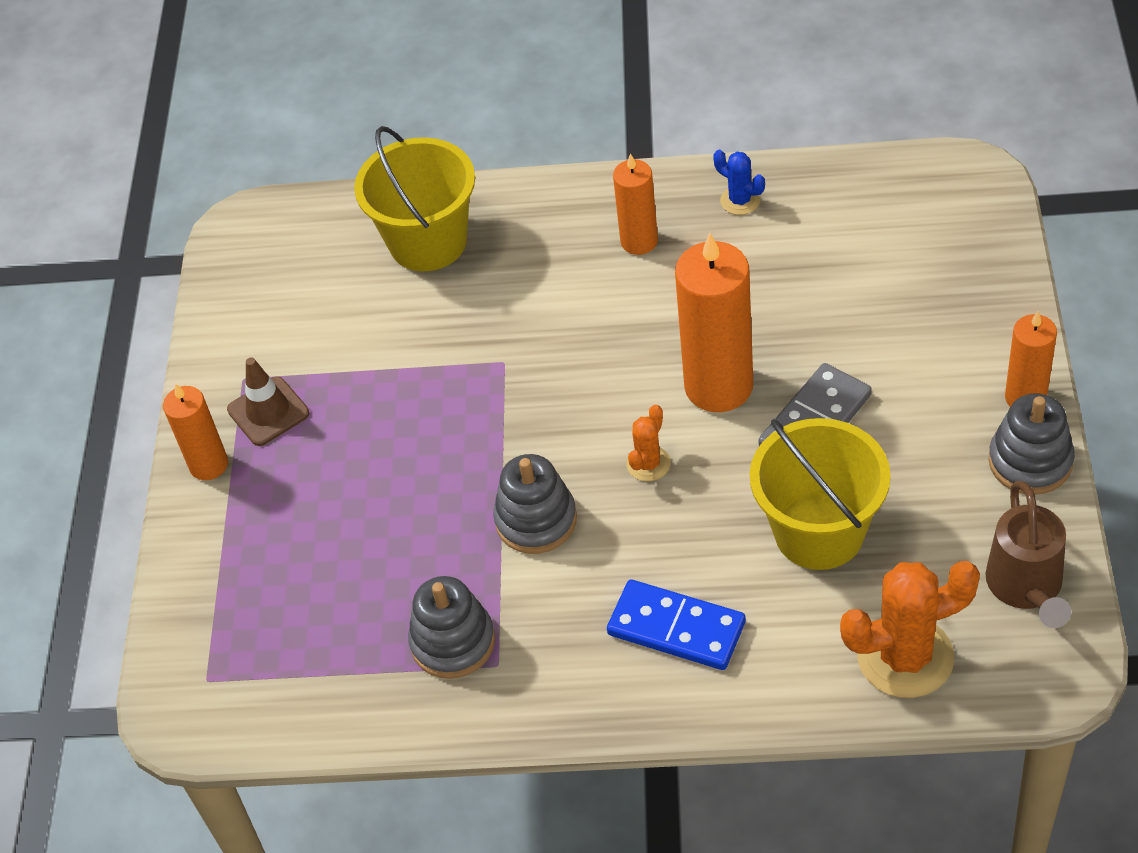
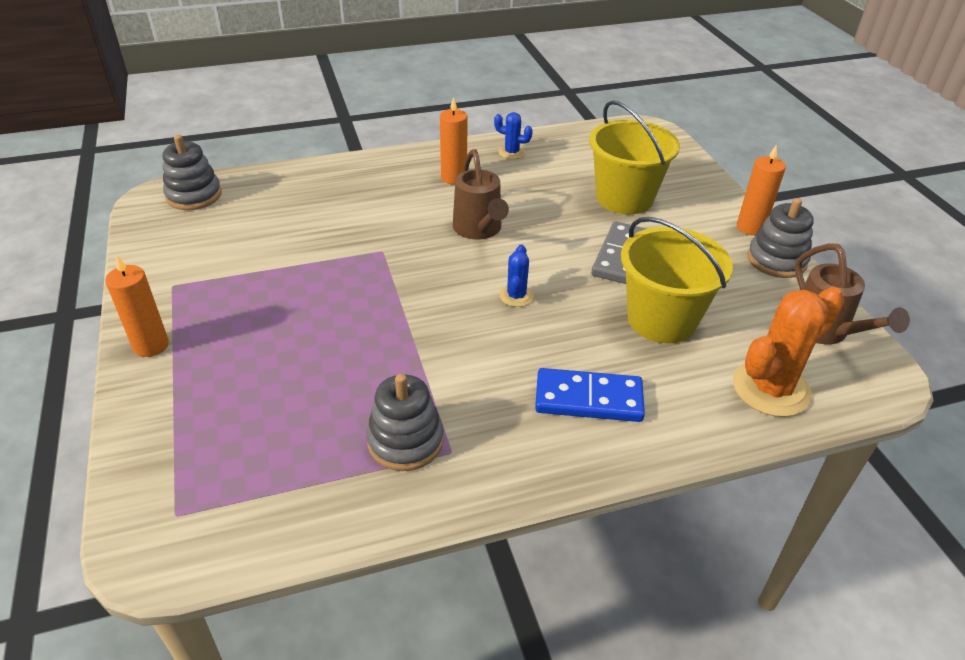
camera: 25 degrees left, 10 degrees down
brown traffic cone [227,357,309,446] -> none
yellow bucket [354,126,475,271] -> yellow bucket moved to [589,100,680,214]
grey stacking toy [493,454,577,554] -> grey stacking toy moved to [163,135,222,210]
orange cactus [627,405,671,481] -> blue cactus [500,245,534,307]
orange candle [675,233,753,412] -> none
none -> brown watering can [453,149,509,240]

